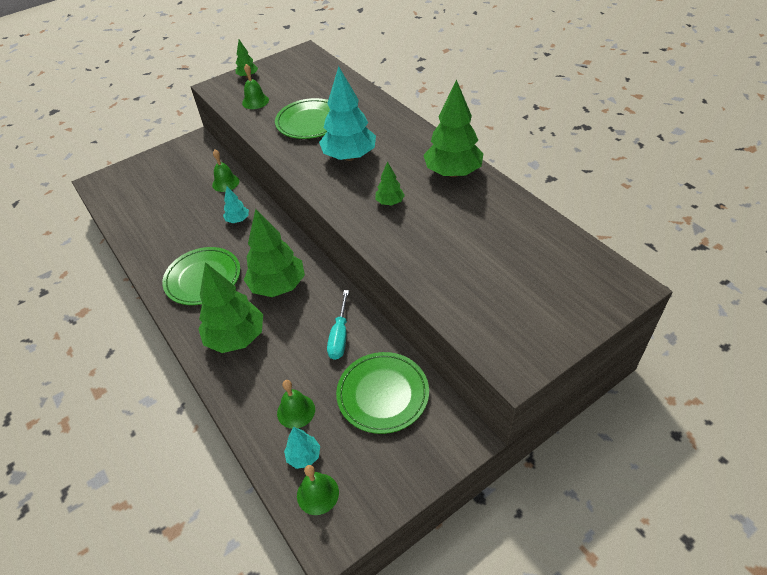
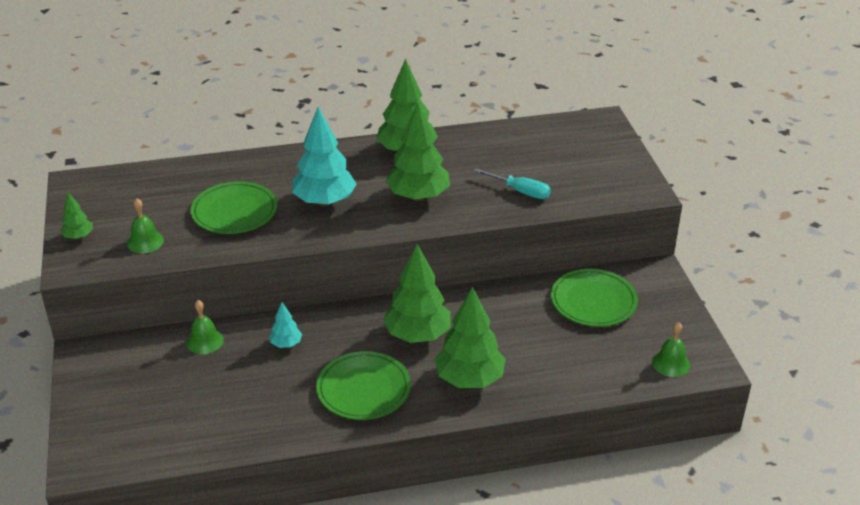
camera: 70 degrees left, 10 degrees down
green bell [277,380,315,429] -> none
turquoise tree [284,427,320,469] -> none
turquoise screwdriver [327,290,349,360] -> turquoise screwdriver moved to [473,168,551,199]
green tree [375,161,405,205] -> green tree [386,102,450,201], size x2.08

